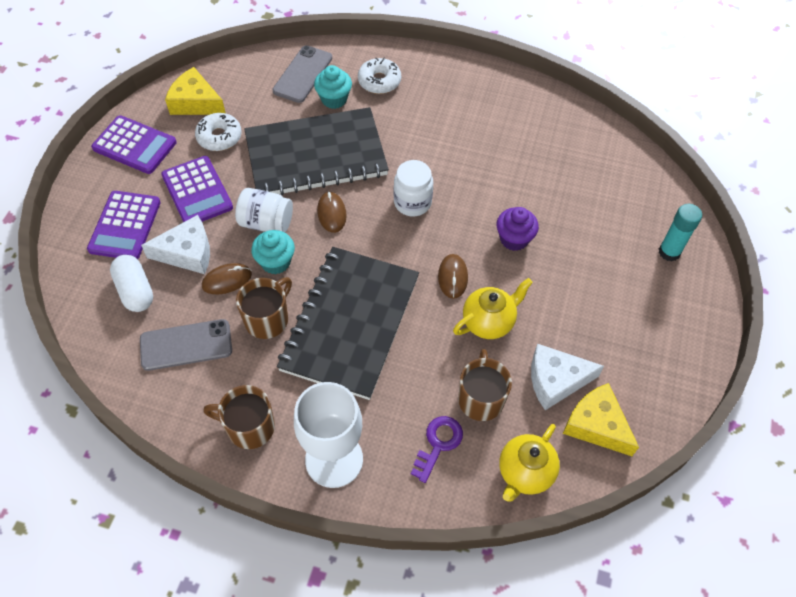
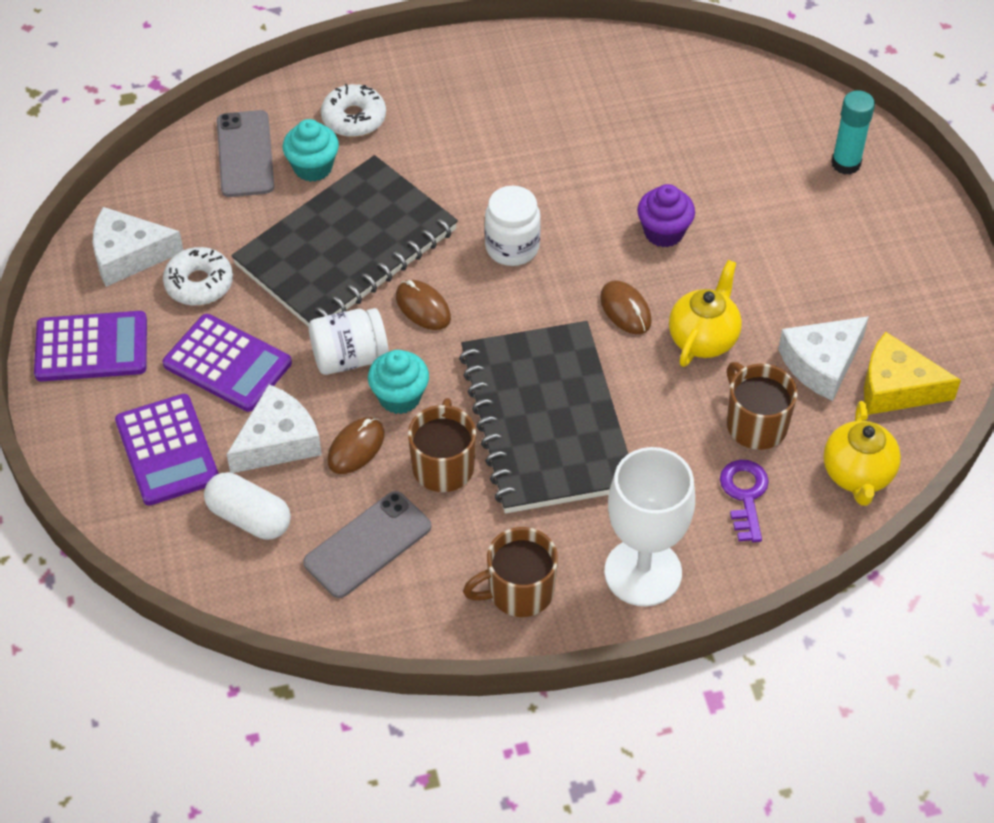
camera: 30 degrees left, 5 degrees down
yellow cheese [165,67,226,115] -> white cheese [93,207,183,287]

